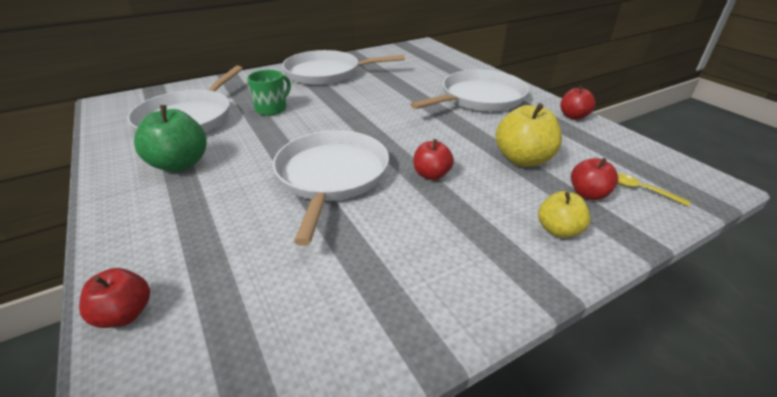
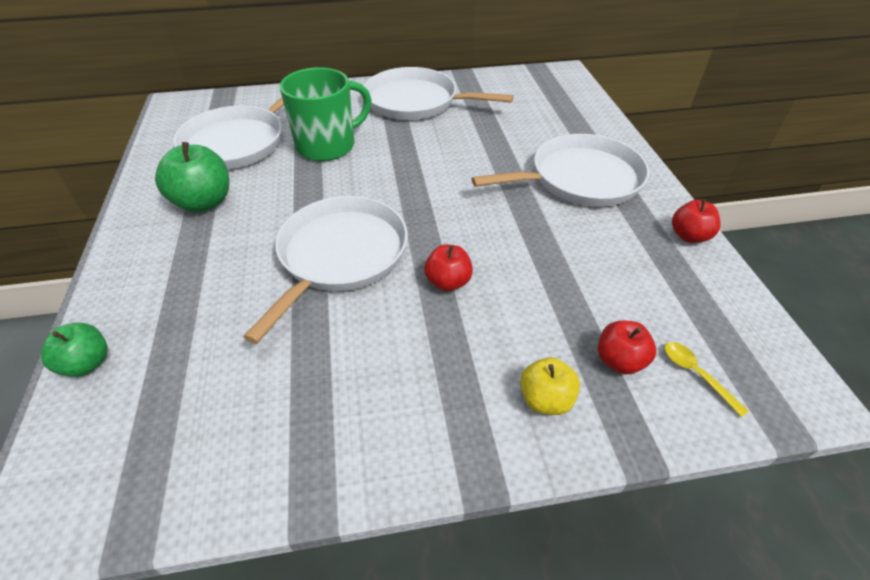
camera: 20 degrees right, 10 degrees up
red apple [79,268,150,328] -> green apple [41,323,108,377]
green mug [247,70,291,116] -> green mug [280,67,372,161], size x1.64
yellow apple [495,103,562,167] -> none

